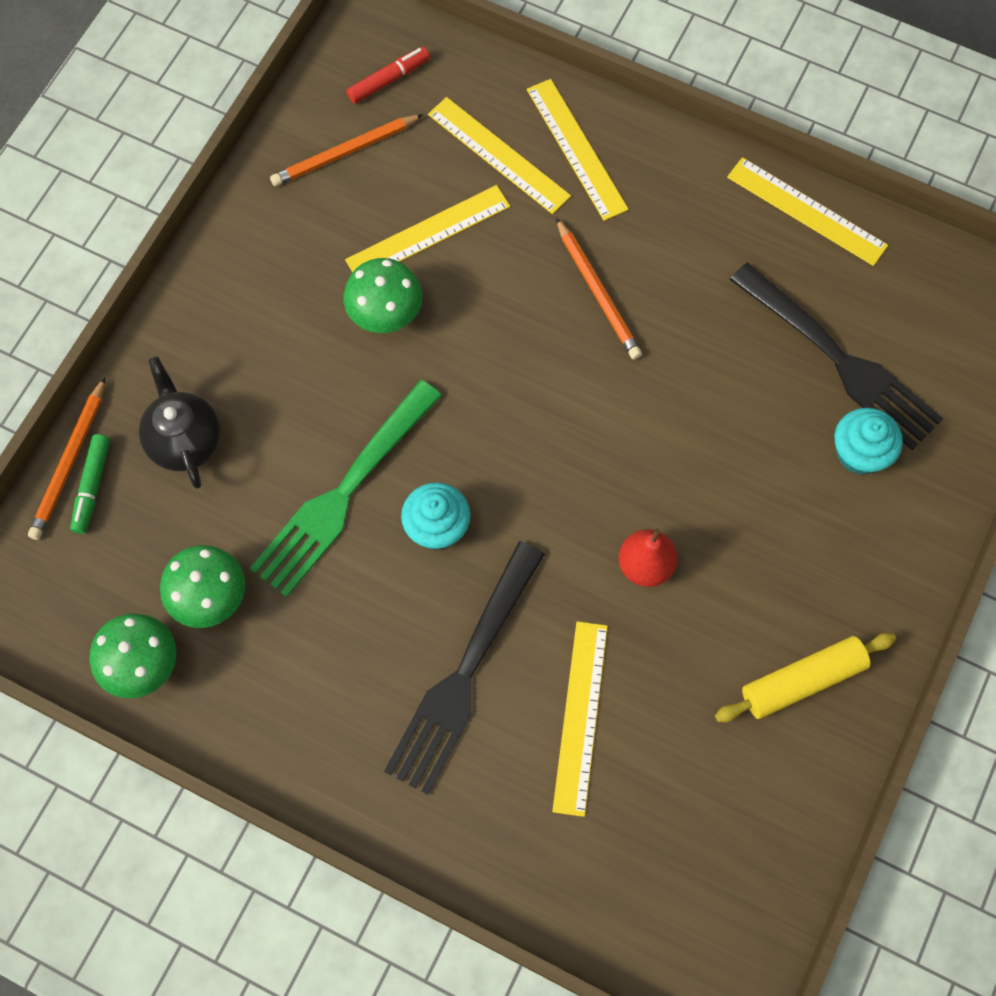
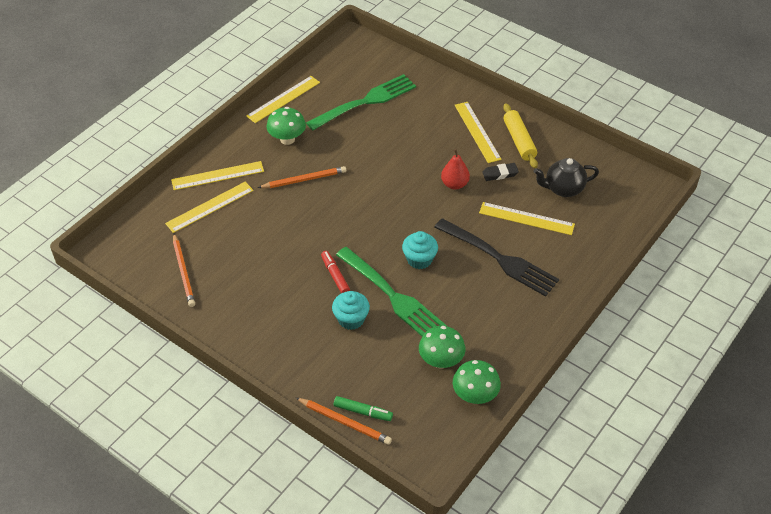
camera: 80 degrees left, 20 degrees down
black teapot [139,357,221,489] -> black teapot moved to [533,158,599,197]
green mushroom [344,258,423,333] -> green mushroom moved to [267,107,306,145]
yellow ruler [345,185,510,272] -> yellow ruler moved to [455,102,502,163]
red marker [346,47,430,104] -> red marker moved to [321,251,350,293]
black fork [730,263,943,450] -> green fork [306,74,416,131]
turquoise cupcake [835,408,903,475] -> turquoise cupcake moved to [332,291,370,330]
none -> black eraser [482,163,519,181]

